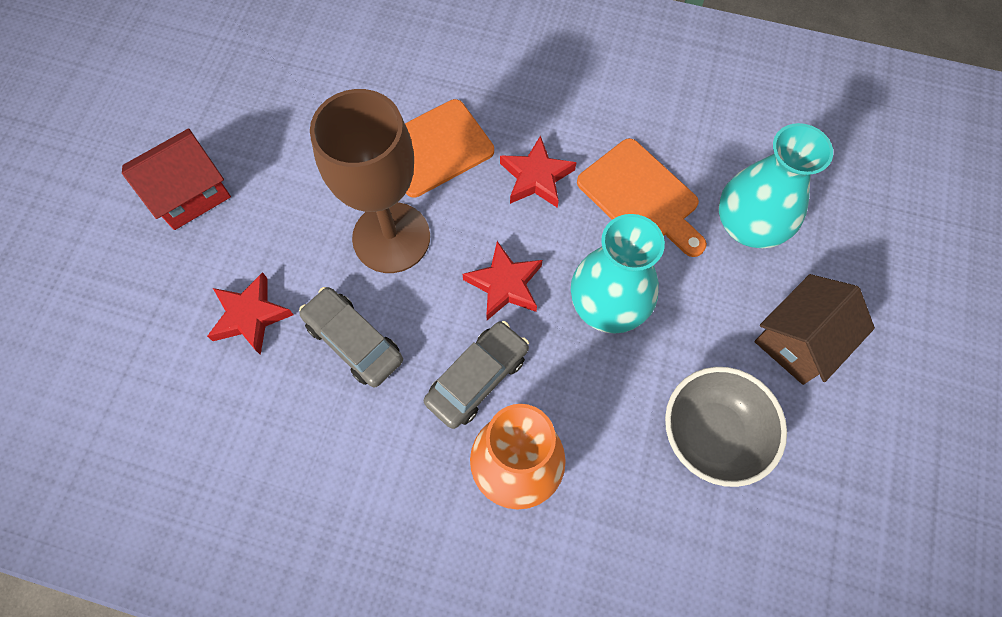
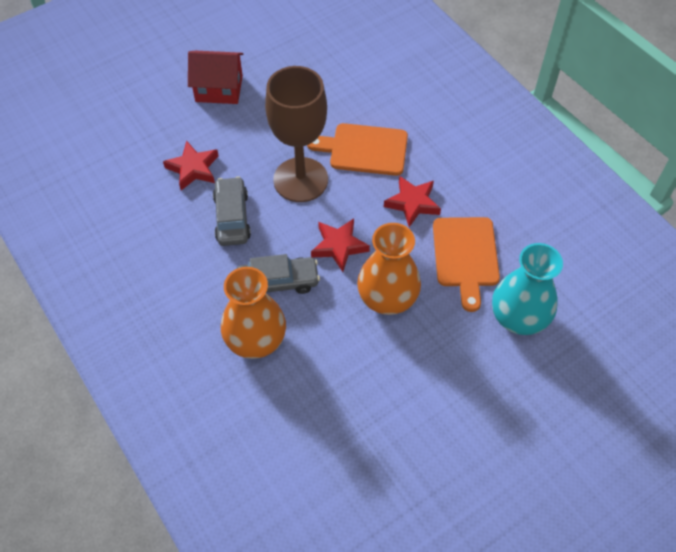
camera: 40 degrees right, 10 degrees down
turquoise vase [571,214,665,333] -> orange vase [357,223,421,315]
grey bowl [665,367,787,487] -> none
brown house [754,274,875,385] -> none

